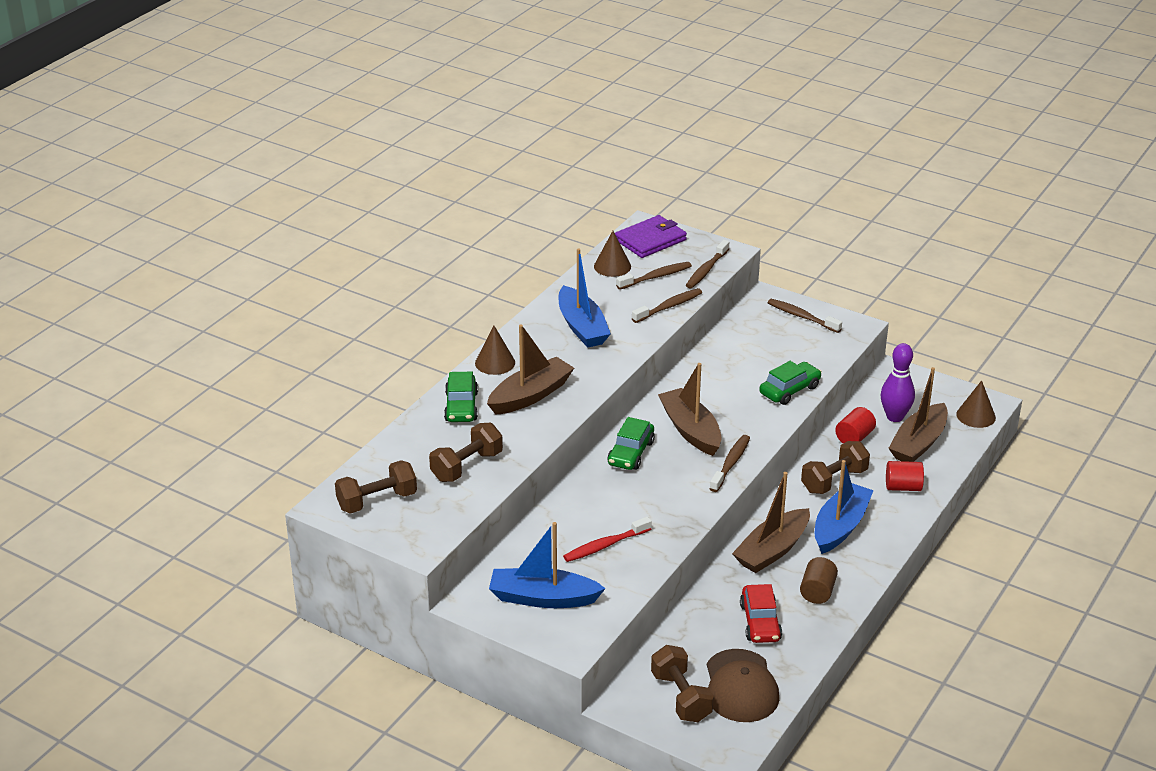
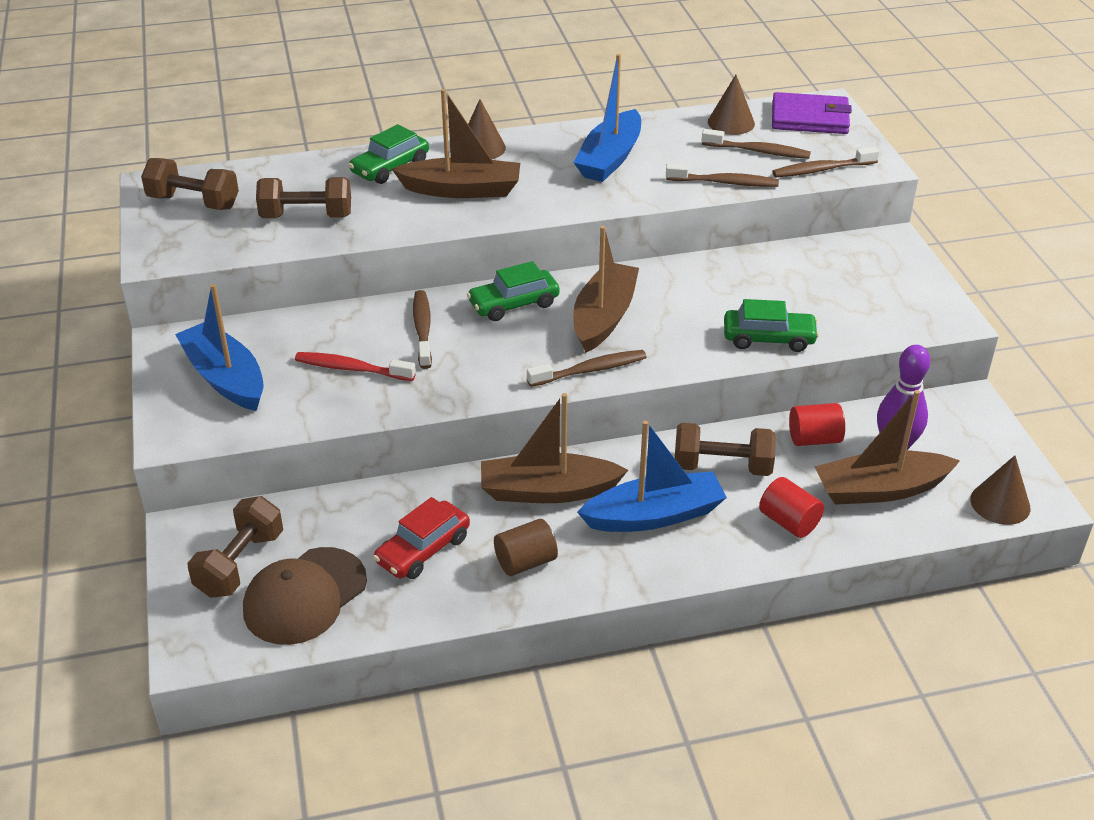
camera: 45 degrees right, 5 degrees up
brown toothbrush [768,299,842,333] -> brown toothbrush moved to [413,290,432,369]

